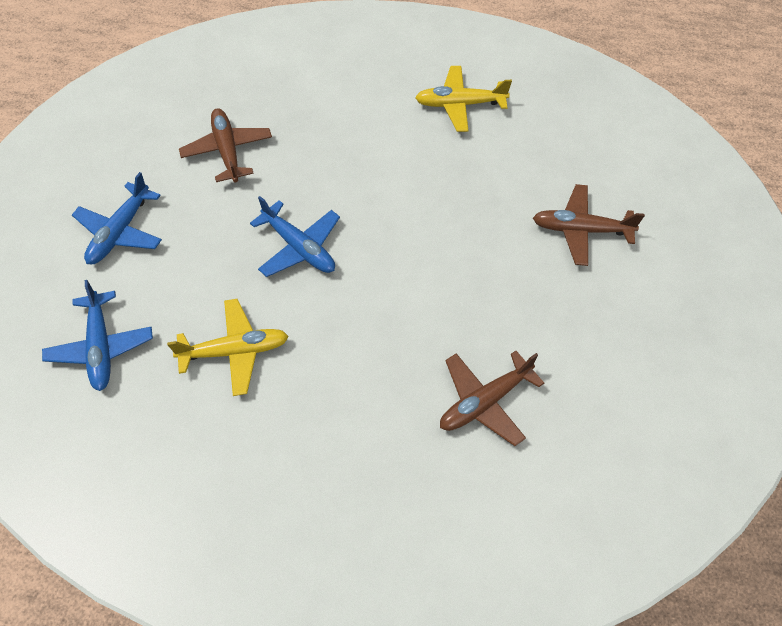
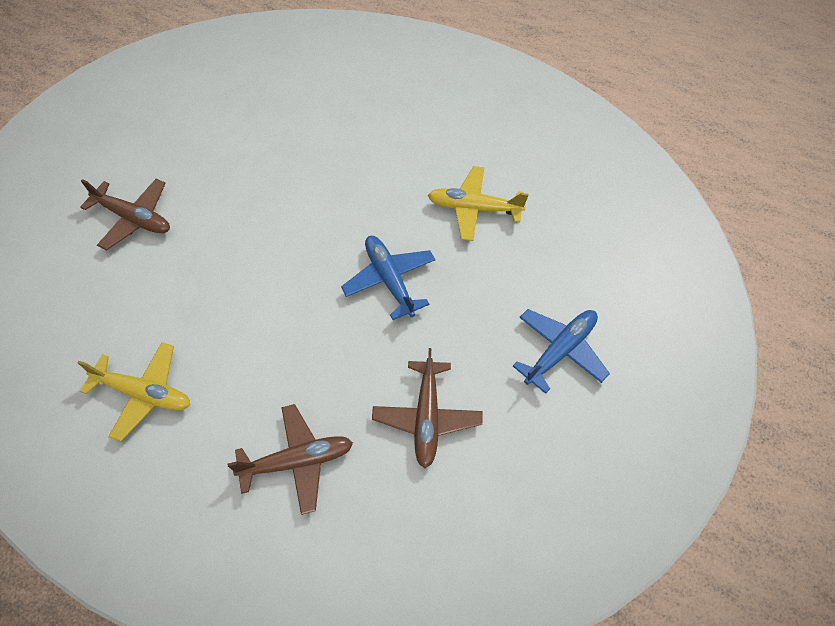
camera: 160 degrees left, 0 degrees up
blue plane [42,280,153,391] -> none
brown plane [440,351,544,446] -> brown plane moved to [228,404,353,515]

